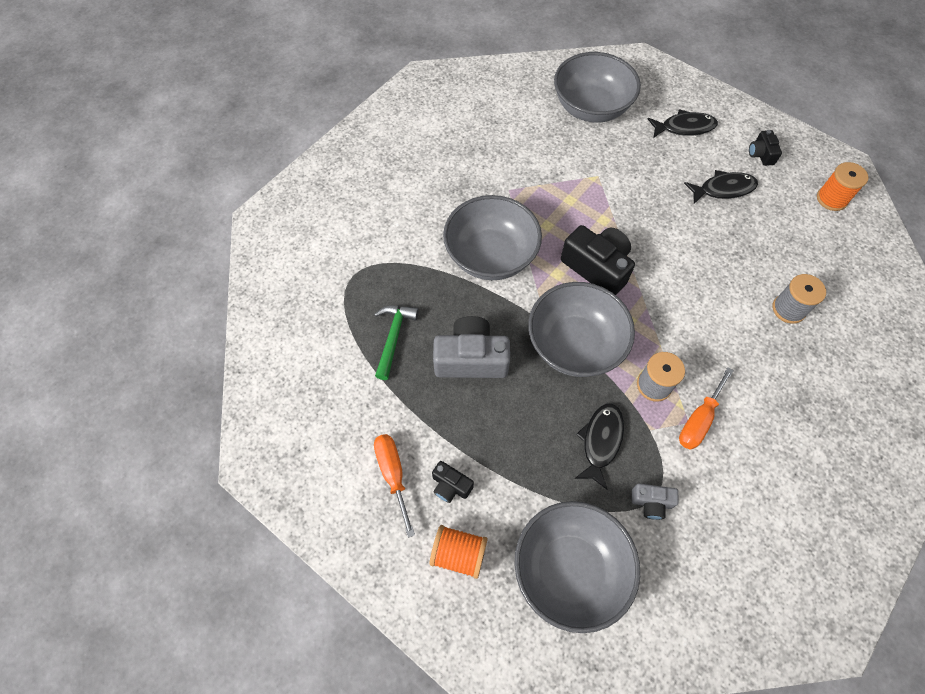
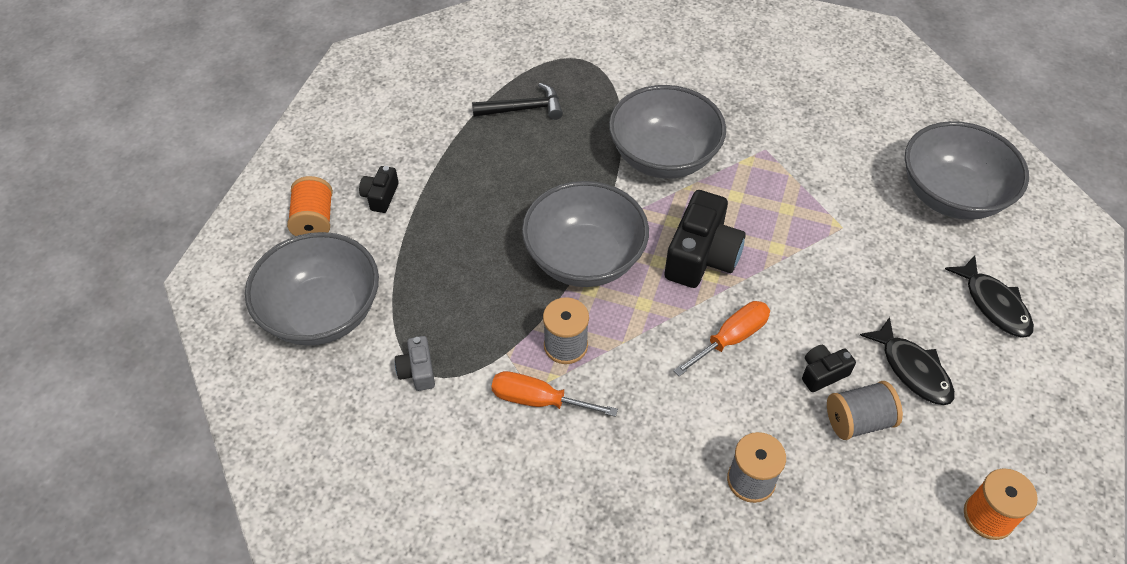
camera: 70 degrees right, 10 degrees down
green hammer [374,306,419,380] -> black hammer [472,83,563,120]
orange screwdriver [374,434,415,538] -> orange screwdriver moved to [673,301,770,376]
grey camera [433,316,510,378] -> none
black fish [574,403,624,490] -> none
black camera [749,130,782,166] -> black camera moved to [802,345,856,392]
none -> grey spool [827,381,903,440]

